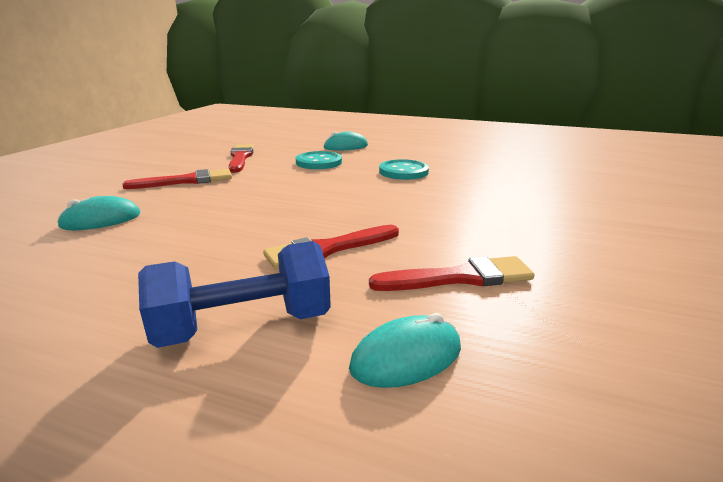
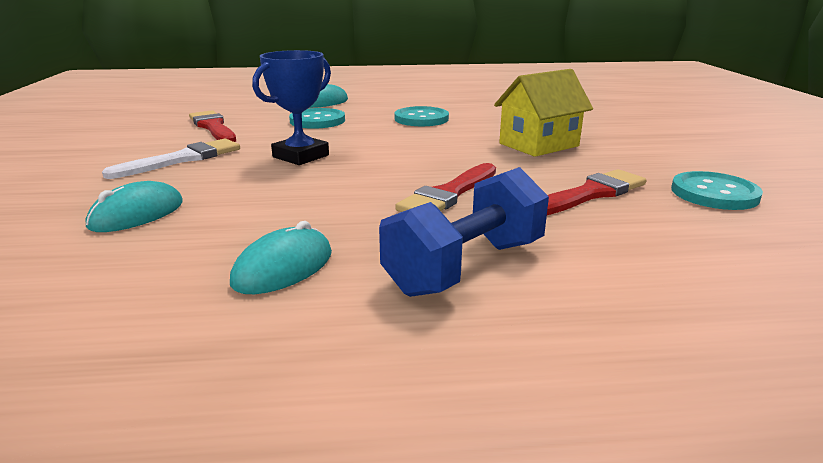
camera: 25 degrees left, 0 degrees up
red brush [122,169,232,189] -> white brush [102,138,240,179]
turquoise mouse [349,313,461,388] -> turquoise mouse moved to [230,221,332,294]
none -> blue trophy [252,50,331,165]
none -> yellow house [494,69,593,157]
none -> turquoise button [671,171,763,210]

